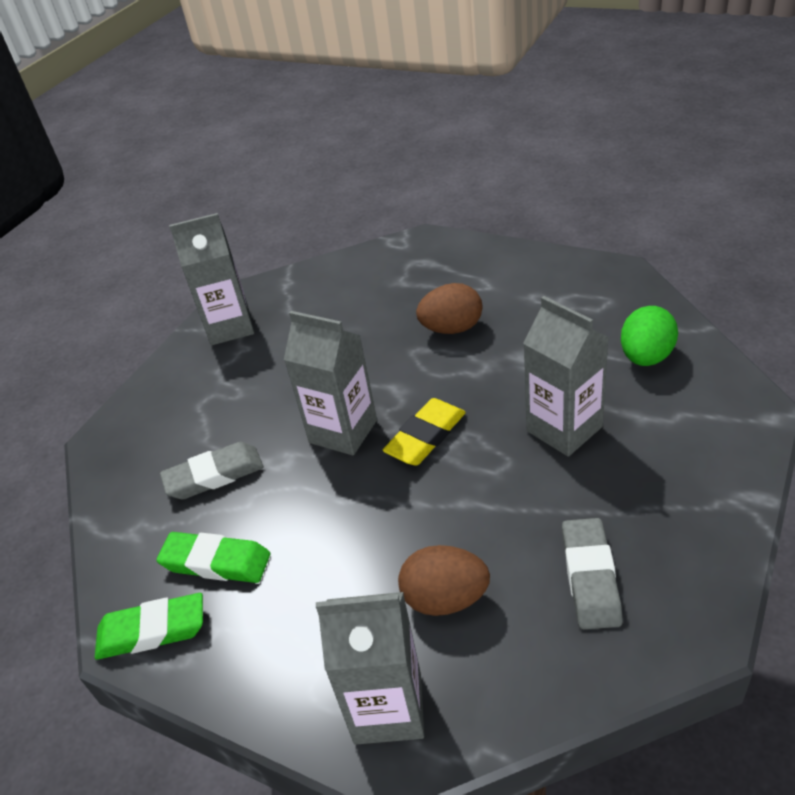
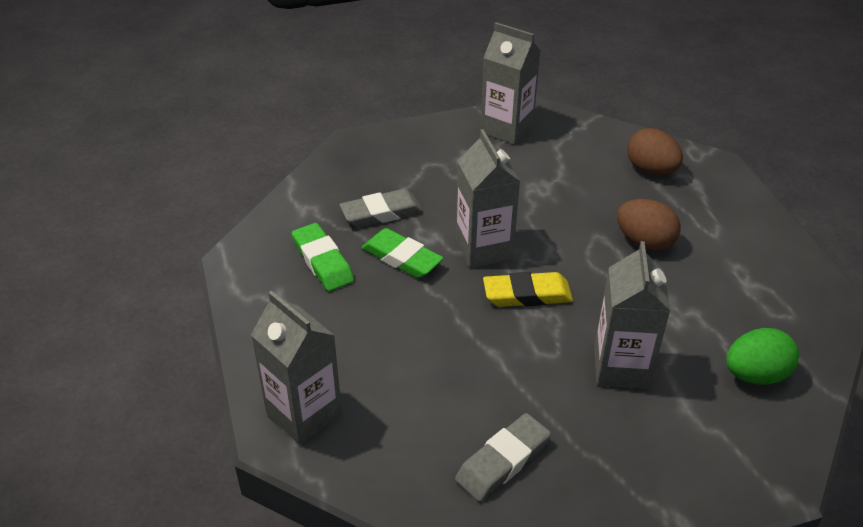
camera: 40 degrees right, 0 degrees up
green eraser [95,593,203,660] -> green eraser moved to [361,228,444,278]
grey eraser [160,442,264,499] -> grey eraser turned 45 degrees counterclockwise [339,189,423,227]
brown egg [398,545,490,616] -> brown egg moved to [627,128,683,175]

